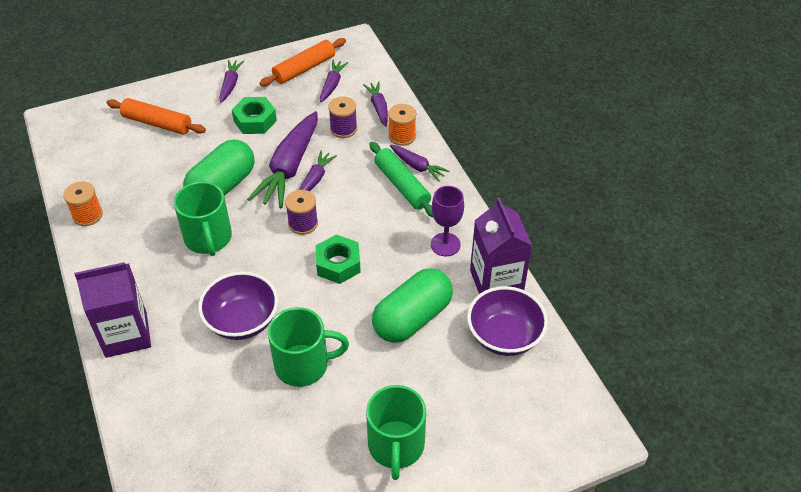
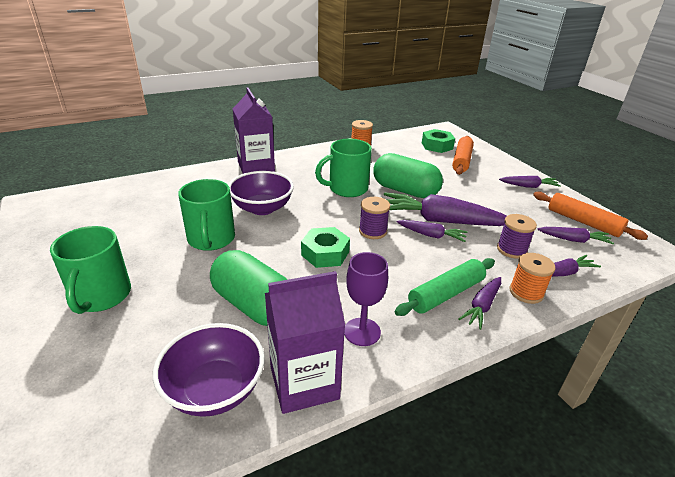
camera: 85 degrees right, 15 degrees down
green nut [232,97,277,134] -> green nut moved to [422,129,455,153]
green mug [366,385,426,480] -> green mug turned 90 degrees counterclockwise [50,226,131,314]

